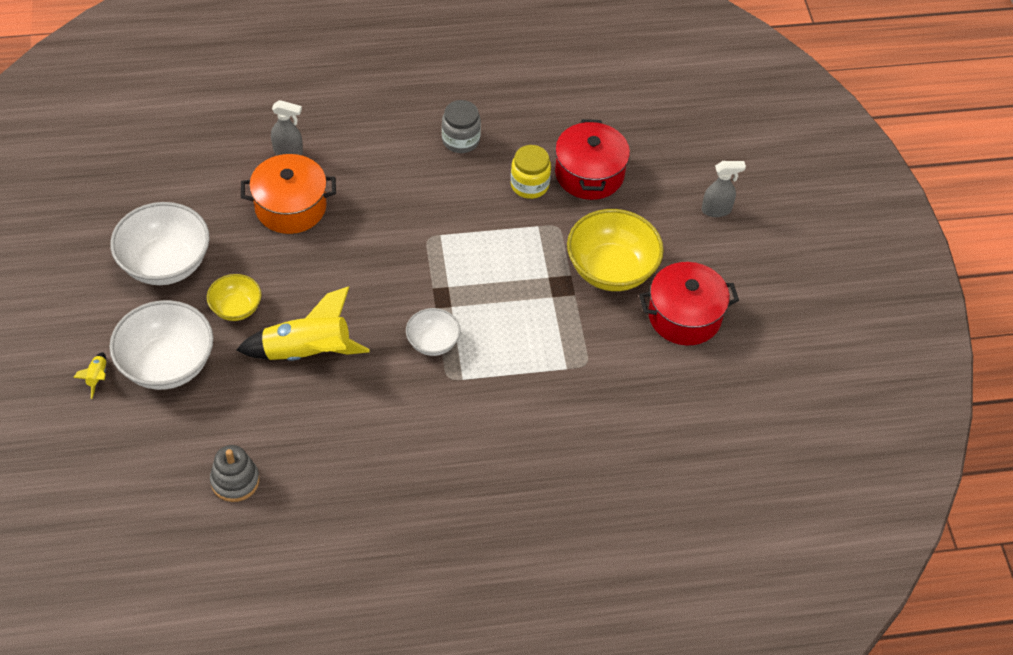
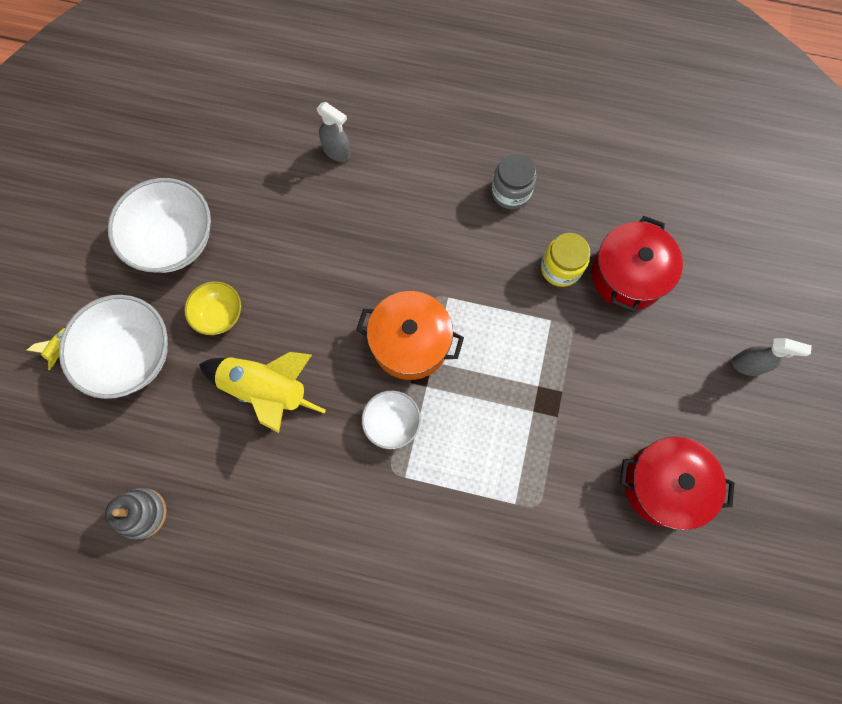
camera: 25 degrees right, 20 degrees up
orange pot [241,154,336,234] -> orange pot moved to [356,291,464,380]
yellow bowl [567,209,664,291] -> none

